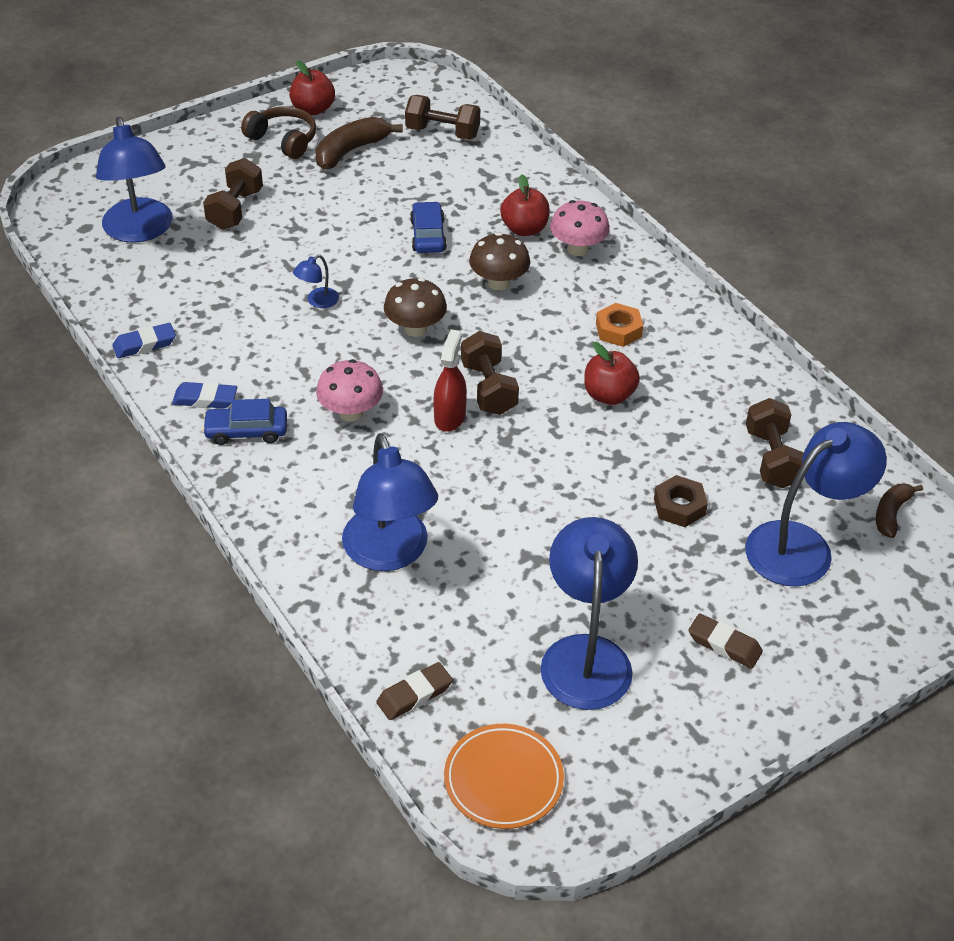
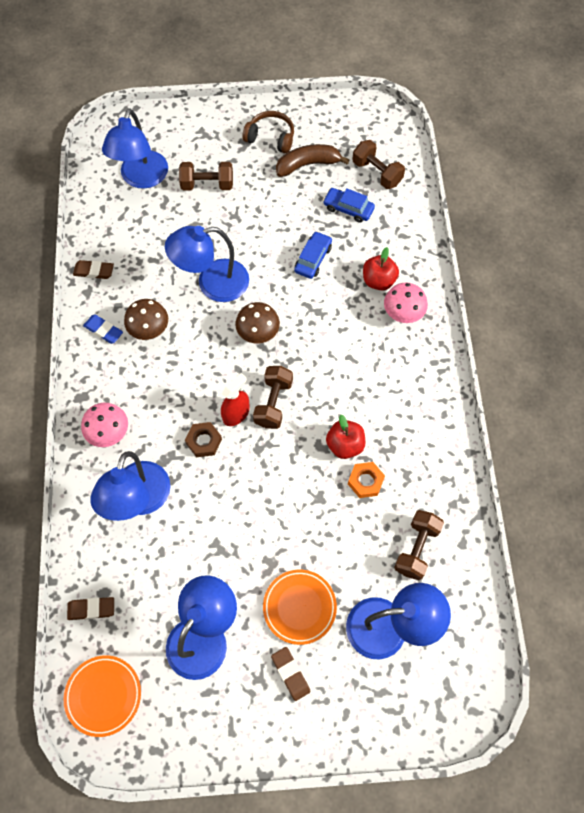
camera: 30 degrees right, 20 degrees up
blue eraser [112,323,176,358] -> brown eraser [73,260,114,279]
blue car [202,399,287,445] -> blue car moved to [323,188,375,223]
brown dumbbell [203,158,263,230] -> brown dumbbell turned 45 degrees clockwise [179,162,233,190]
brown headphones [241,106,316,159] -> brown headphones turned 45 degrees counterclockwise [242,111,294,154]
red apple [289,60,335,115] -> none
blue lamp [293,255,339,308] -> blue lamp [165,226,249,302], size x2.33
pink mushroom [316,359,383,422] -> pink mushroom moved to [81,403,128,447]
brown mushroom [469,233,530,291] -> brown mushroom moved to [124,299,168,340]
orange nut [596,303,643,347] -> orange nut moved to [348,462,385,498]
brown nut [654,475,708,527] -> brown nut moved to [185,422,222,457]
brown banana [876,484,923,538] -> none
none -> orange plate [263,570,337,645]

